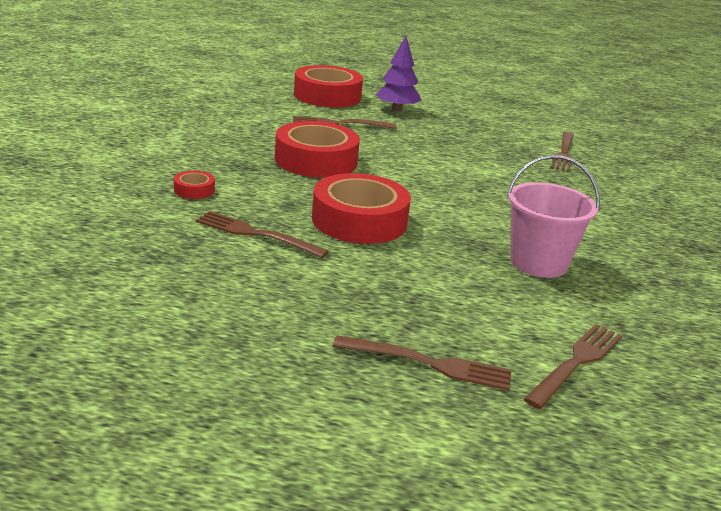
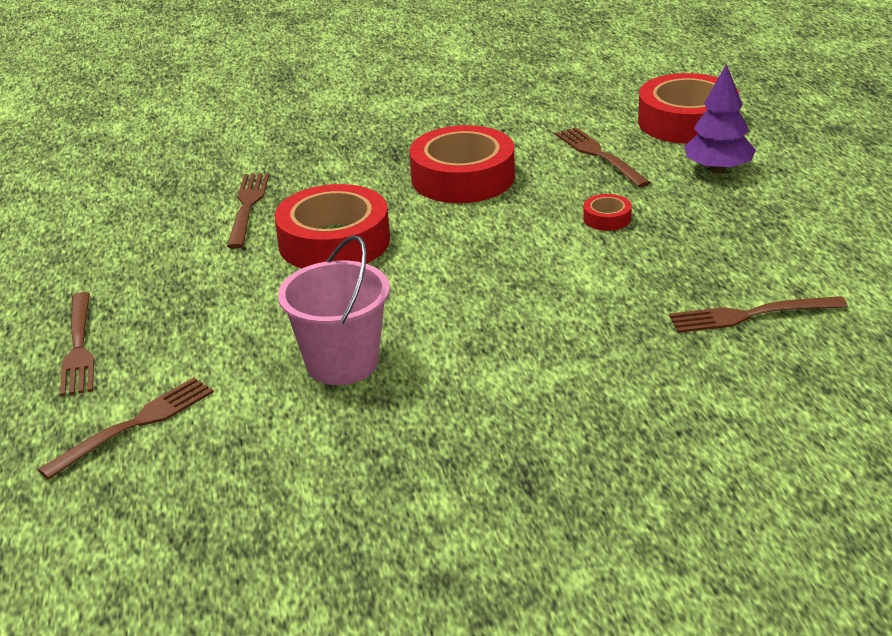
camera: 70 degrees right, 5 degrees up
red tape [174,171,215,199] -> red tape moved to [583,194,632,231]
brown fork [524,324,622,409] -> brown fork turned 60 degrees counterclockwise [38,378,214,480]

